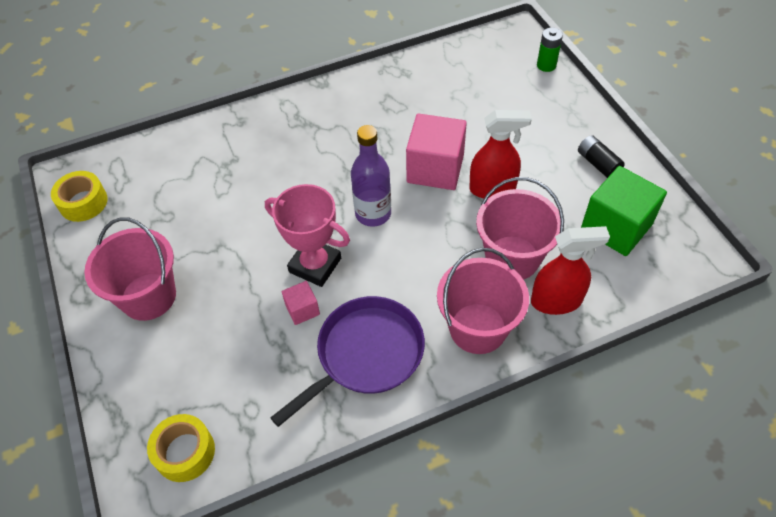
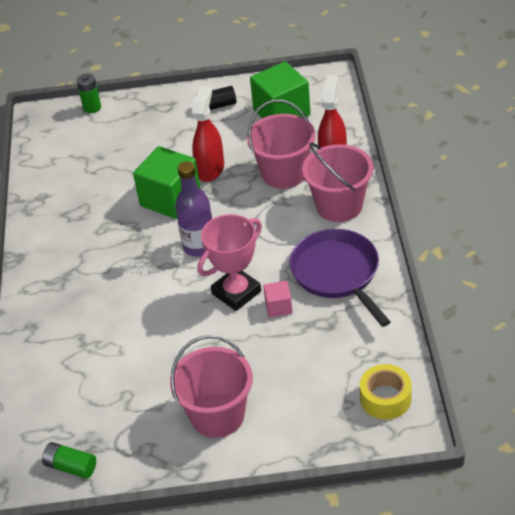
camera: 70 degrees left, 10 degrees down
yellow tape [51,171,108,222] -> green battery [42,442,96,479]
pink cube [406,114,467,190] -> green cube [133,146,200,219]

